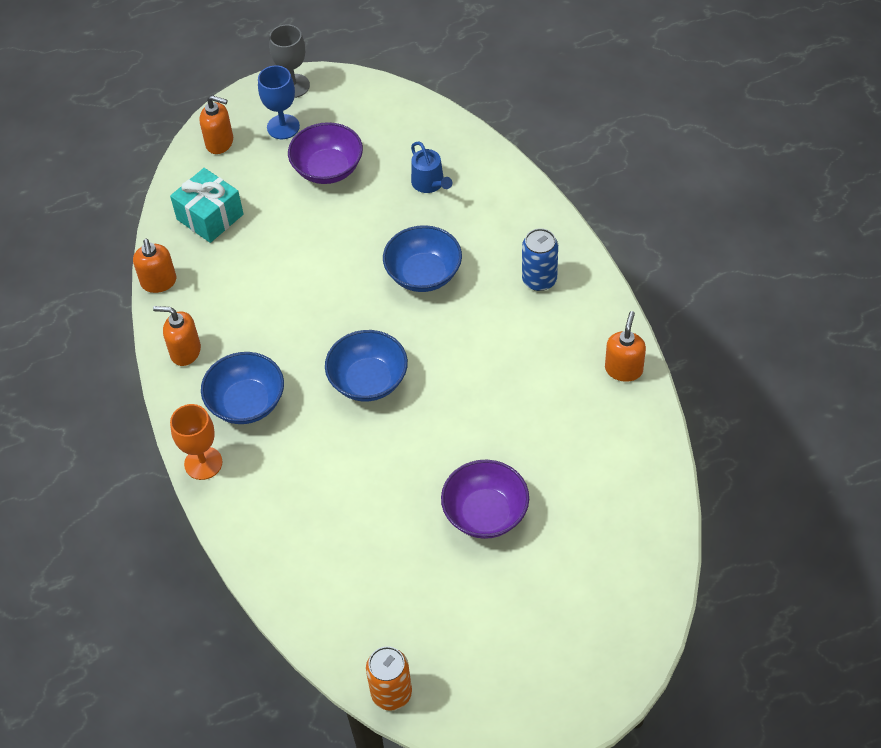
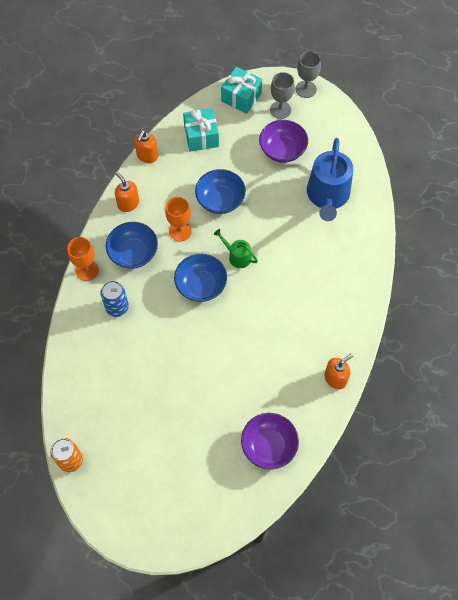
camera: 35 degrees right, 10 degrees up
orange soap dispenser [199,95,233,154] -> turquoise gift [221,67,262,114]
blue goblet [258,65,300,139] -> grey goblet [270,72,295,119]
blue bowl [383,225,462,292] -> blue bowl moved to [195,169,246,214]
blue watering can [411,141,452,193] -> blue watering can [307,138,353,221], size x2.03
purple bowl [441,460,529,539] -> purple bowl moved to [241,413,299,469]
blue can [522,228,558,291] -> blue can moved to [100,281,129,317]
none -> orange goblet [165,197,192,242]
none -> green watering can [214,229,258,268]

